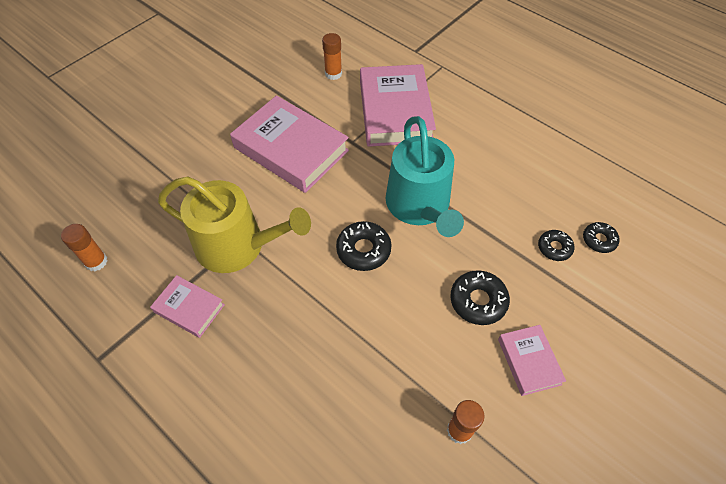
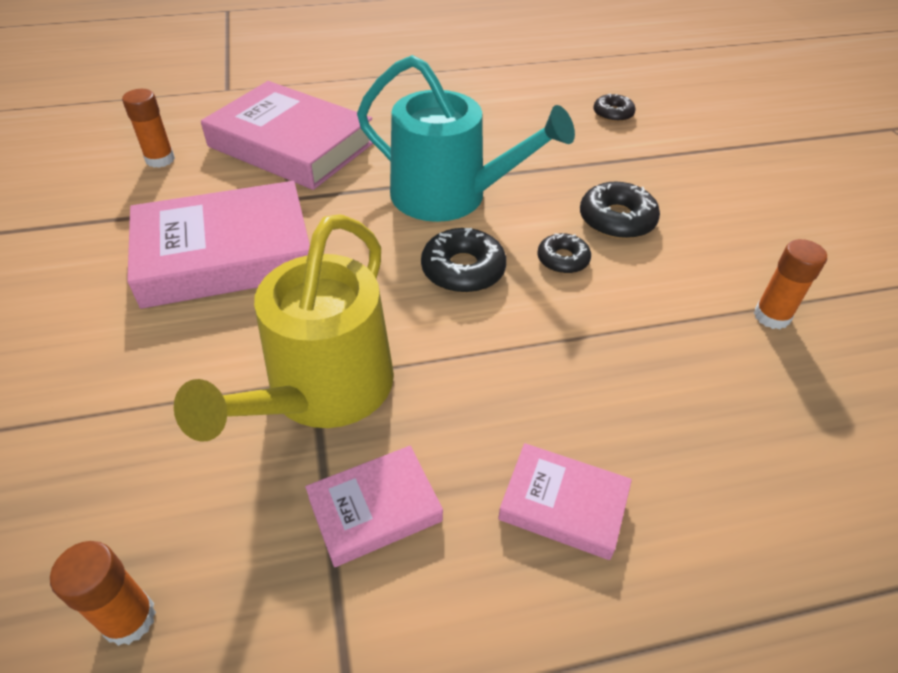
camera: 55 degrees left, 10 degrees down
yellow watering can [158,177,311,273] -> yellow watering can turned 150 degrees clockwise [174,214,394,442]
pink book [498,325,566,396] -> pink book moved to [498,443,632,560]
black donut [538,230,574,261] -> black donut moved to [537,233,591,274]

